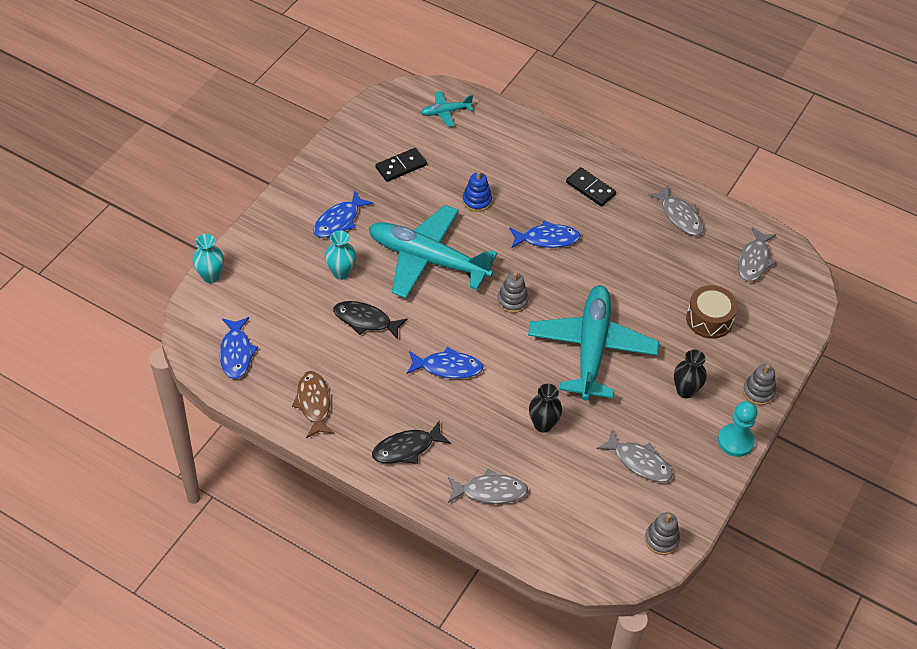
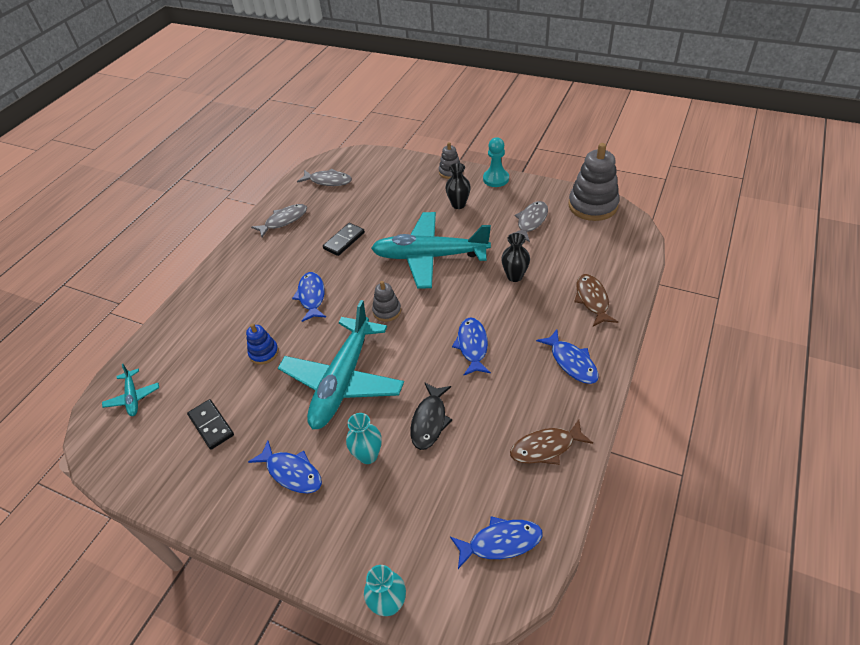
camera: 90 degrees left, 5 degrees down
black fish [372,421,451,464] -> blue fish [536,330,599,384]
grey fish [448,469,528,504] -> brown fish [574,274,618,326]
black domino [566,167,616,207] -> black domino moved to [323,223,365,256]
grey stacking toy [645,512,680,555] -> grey stacking toy [568,143,620,221], size x1.93
brown drum [686,285,738,339] -> none

